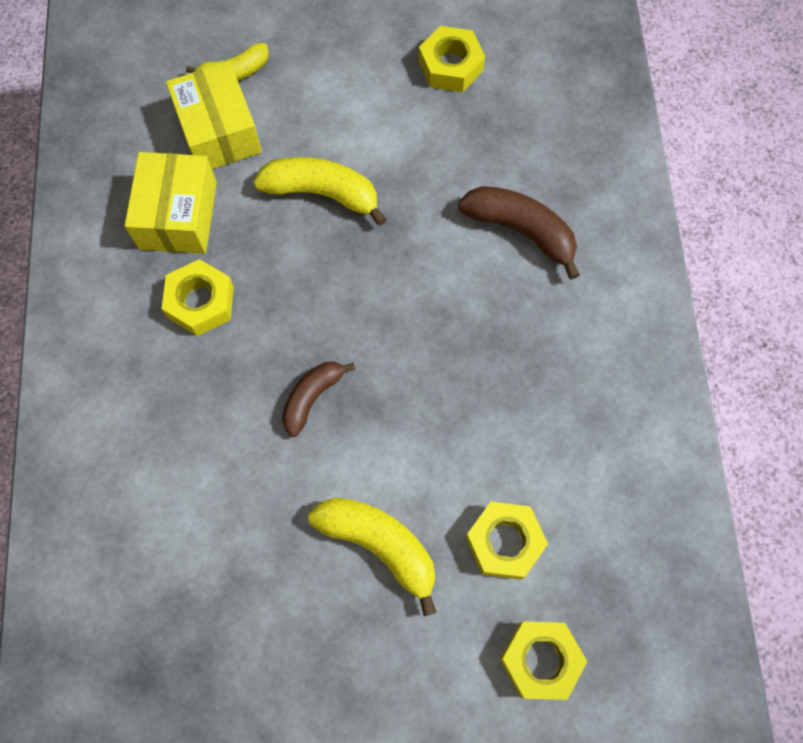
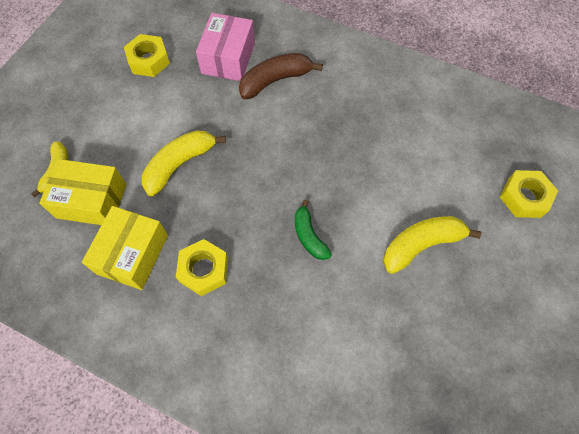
camera: 60 degrees left, 5 degrees down
yellow box [125,152,217,254] -> yellow box turned 75 degrees clockwise [82,206,168,290]
brown banana [282,361,355,437] -> green banana [295,200,332,260]
yellow nut [465,502,548,580] -> none
none -> pink box [196,13,255,81]

